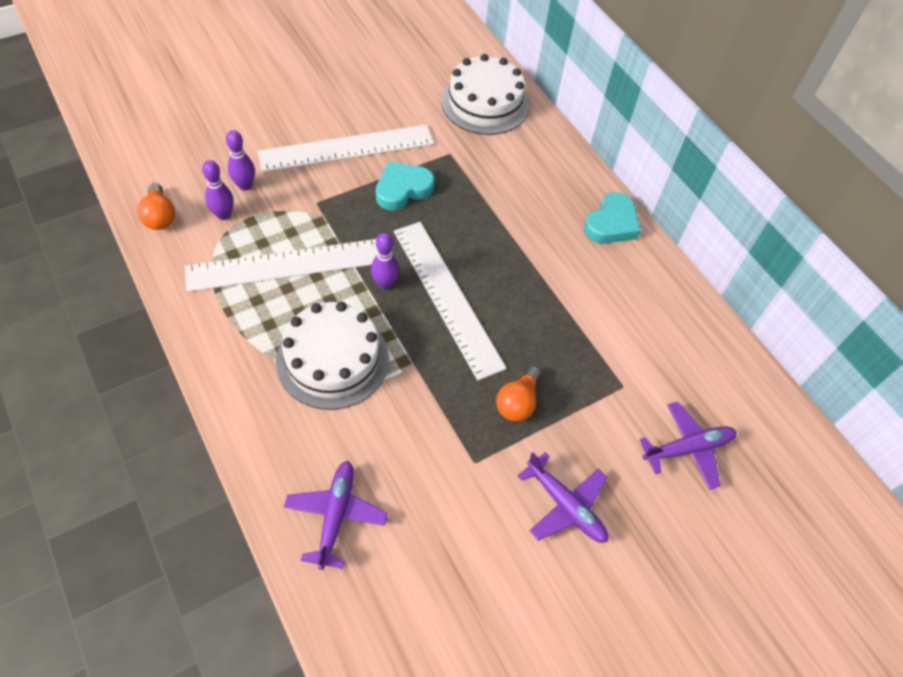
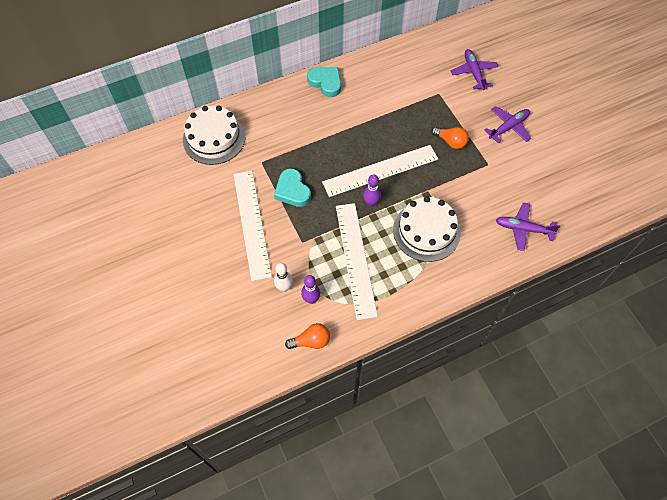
camera: 80 degrees left, 5 degrees up
purple bowling pin [226,130,255,191] -> white bowling pin [274,263,293,292]

